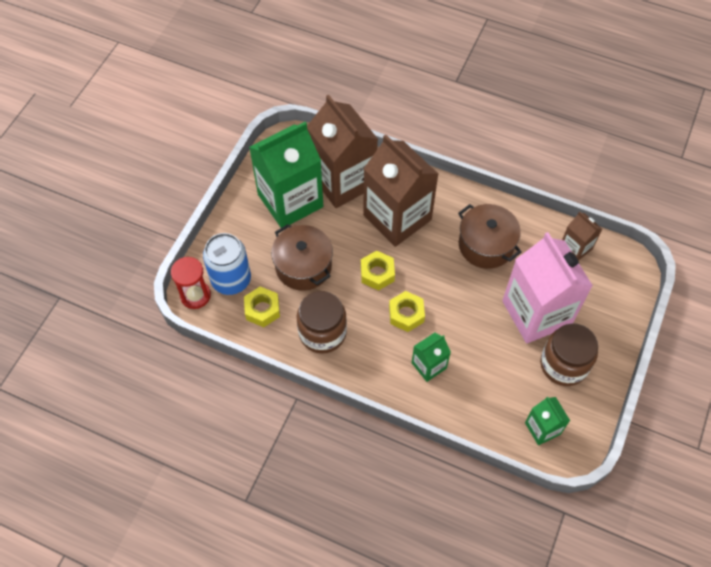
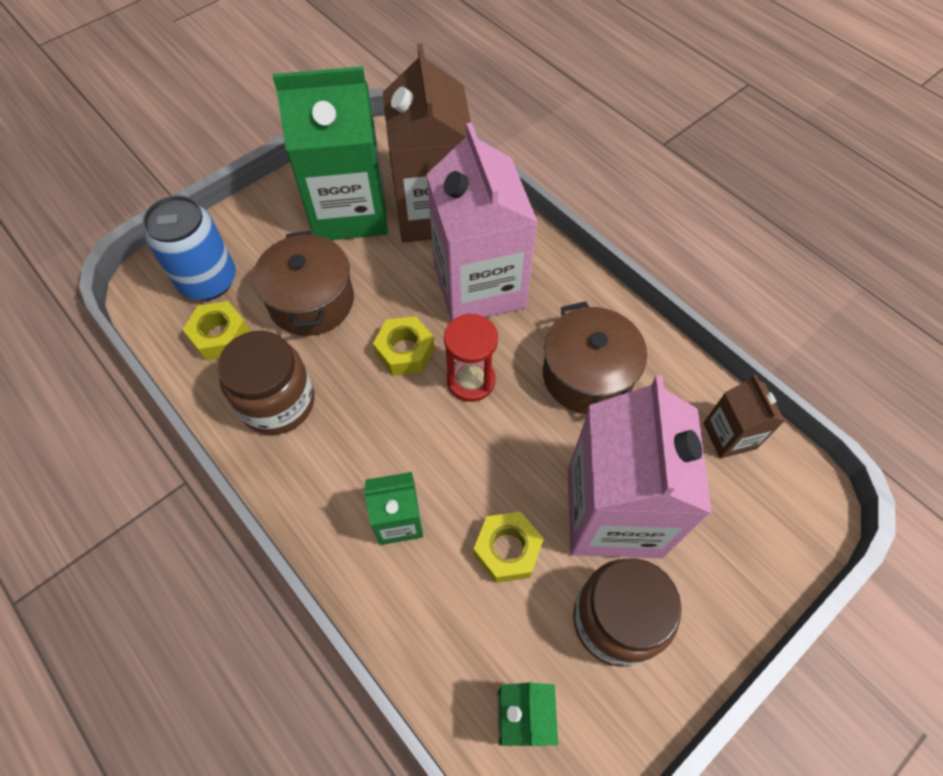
camera: 25 degrees right, 0 degrees up
red hourglass [171,257,211,309] -> red hourglass moved to [444,314,498,402]
brown carton [363,134,438,247] -> pink carton [426,122,538,321]
yellow nut [389,291,425,332] -> yellow nut moved to [474,512,544,583]

